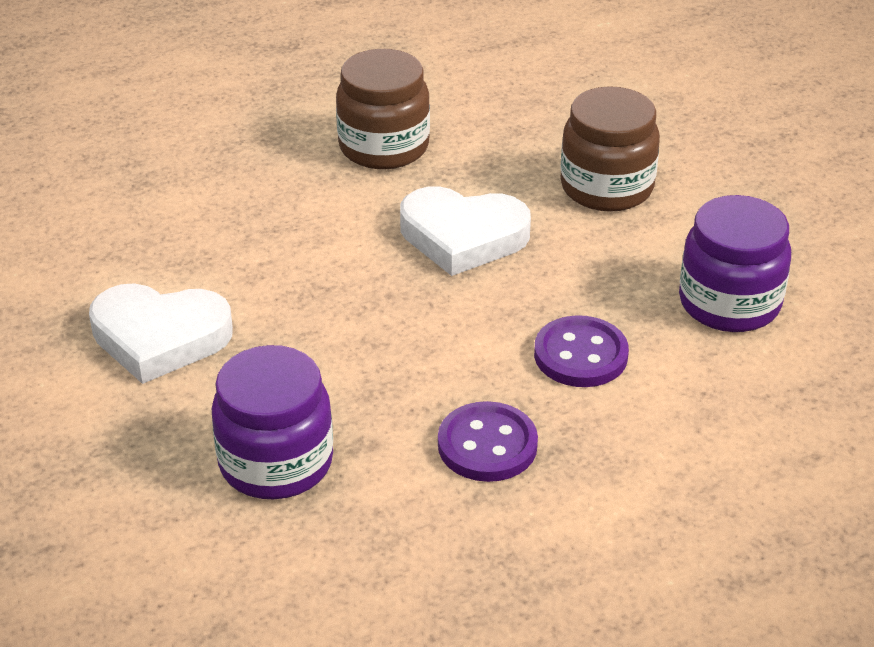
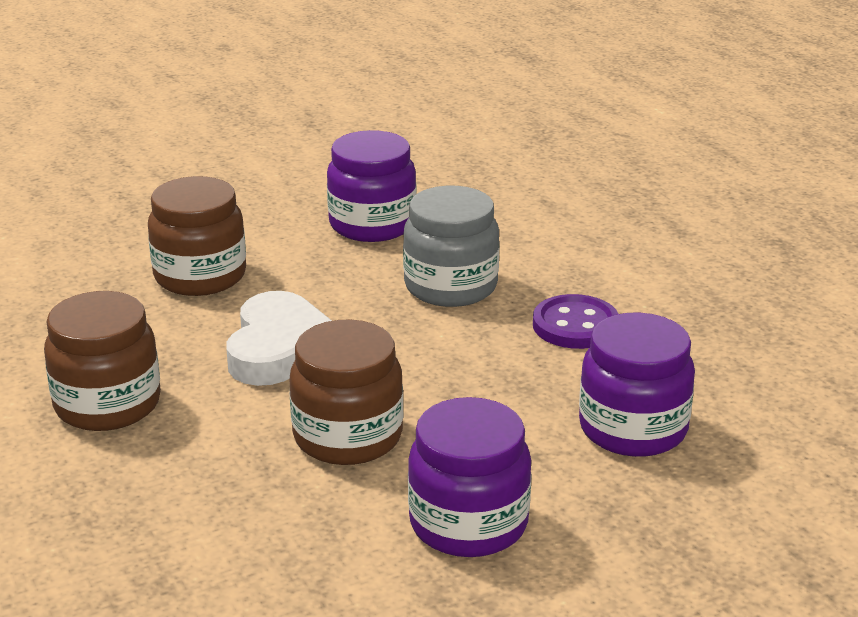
camera: 95 degrees left, 10 degrees down
white heart [89,283,233,384] -> purple jar [408,397,531,557]
purple button [534,315,629,387] -> grey jar [403,186,499,307]
none -> brown jar [290,319,403,465]

